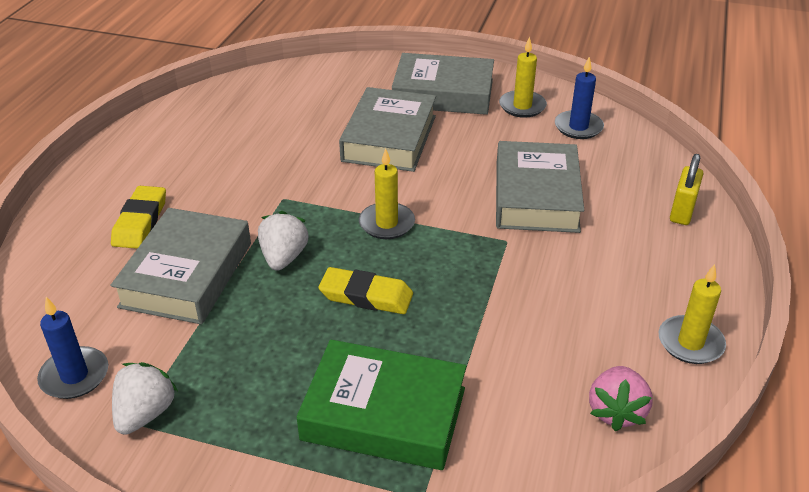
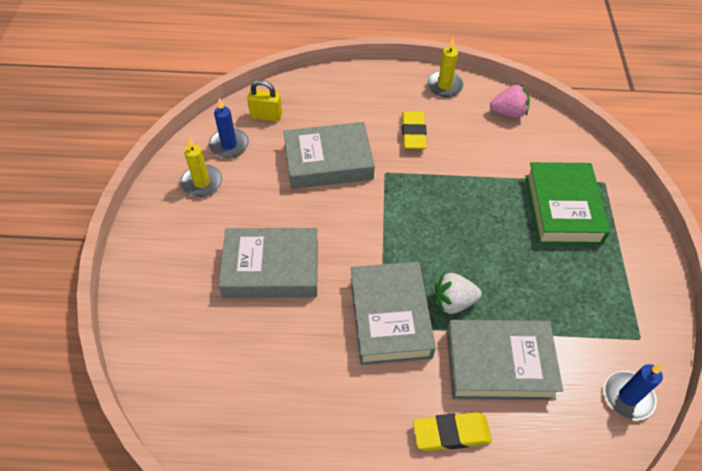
camera: 105 degrees left, 15 degrees up
white strawberry [112,362,178,435] -> none
yellow eraser [318,267,413,314] -> yellow eraser moved to [402,111,427,149]
yellow candle [359,148,415,239] -> none
grey book [392,53,494,115] -> grey book moved to [350,262,436,365]
yellow padlock [670,154,703,225] -> yellow padlock moved to [247,80,282,122]

